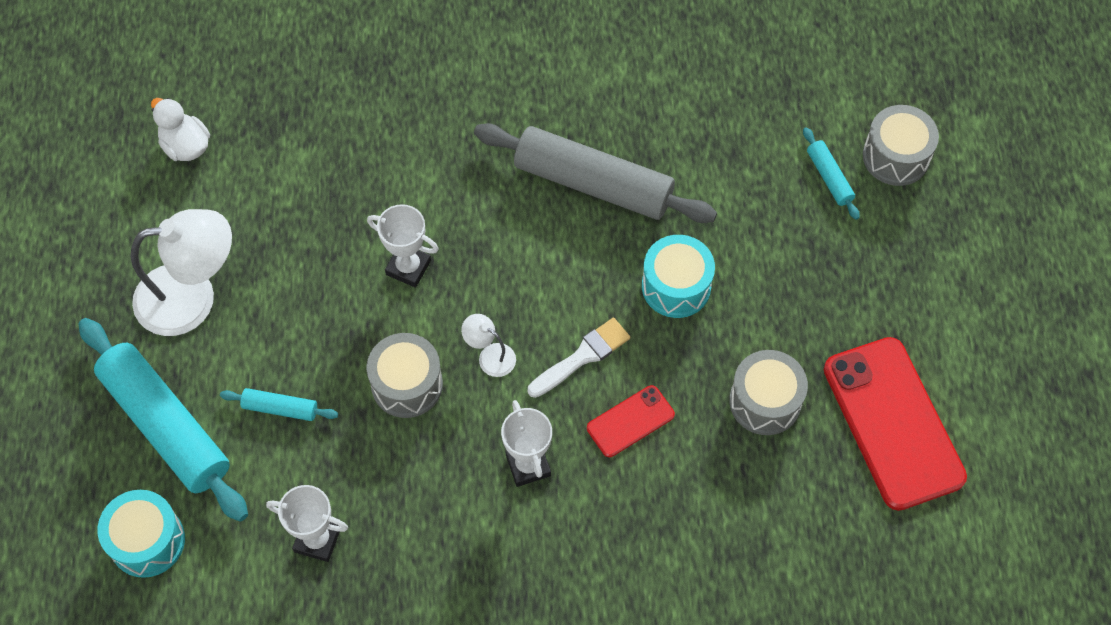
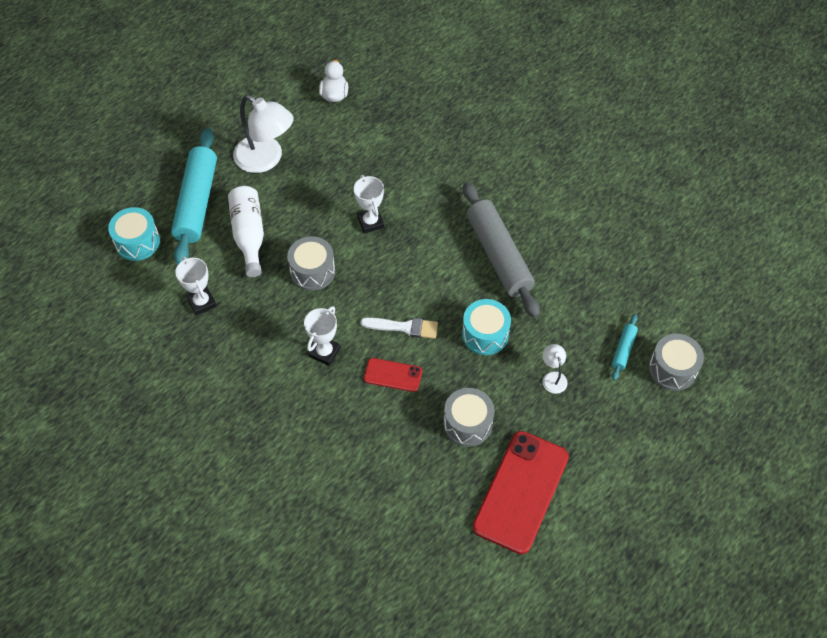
camera: 45 degrees right, 5 degrees down
turquoise rolling pin [220,388,338,421] -> white bottle [228,186,264,277]
white lamp [461,314,516,377] -> white lamp moved to [542,344,568,394]

